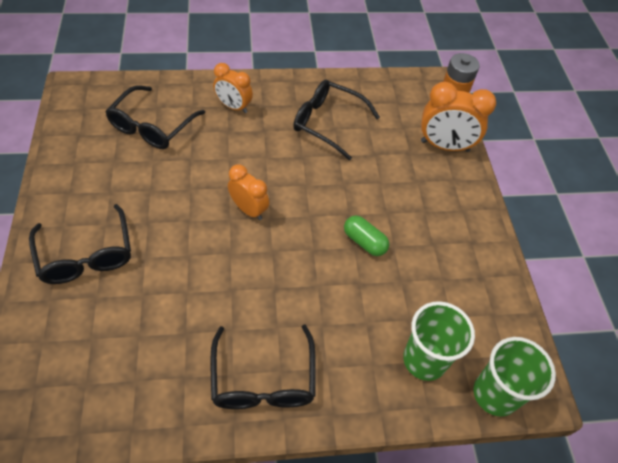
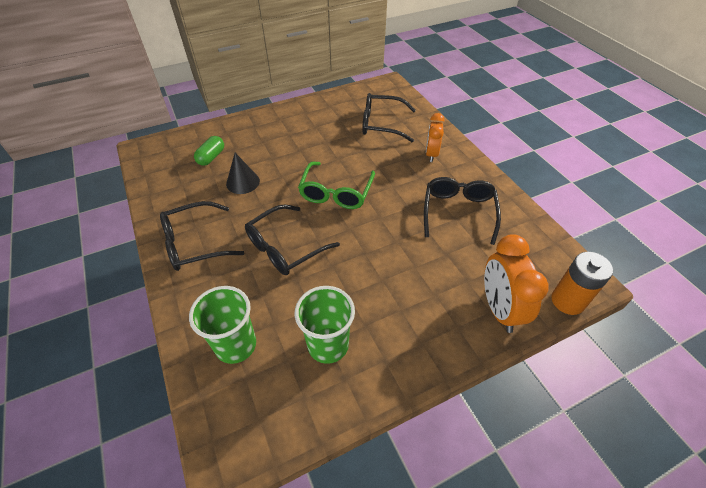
camera: 75 degrees right, 5 degrees down
black glasses [29,204,131,284] -> black glasses moved to [245,204,340,275]
orange clock [228,164,269,220] -> green glasses [298,162,375,209]
green capsule [344,216,389,256] -> green capsule moved to [194,136,224,166]
green cup [473,337,556,417] -> green cup moved to [295,286,355,364]
none -> black cone [226,153,260,194]

